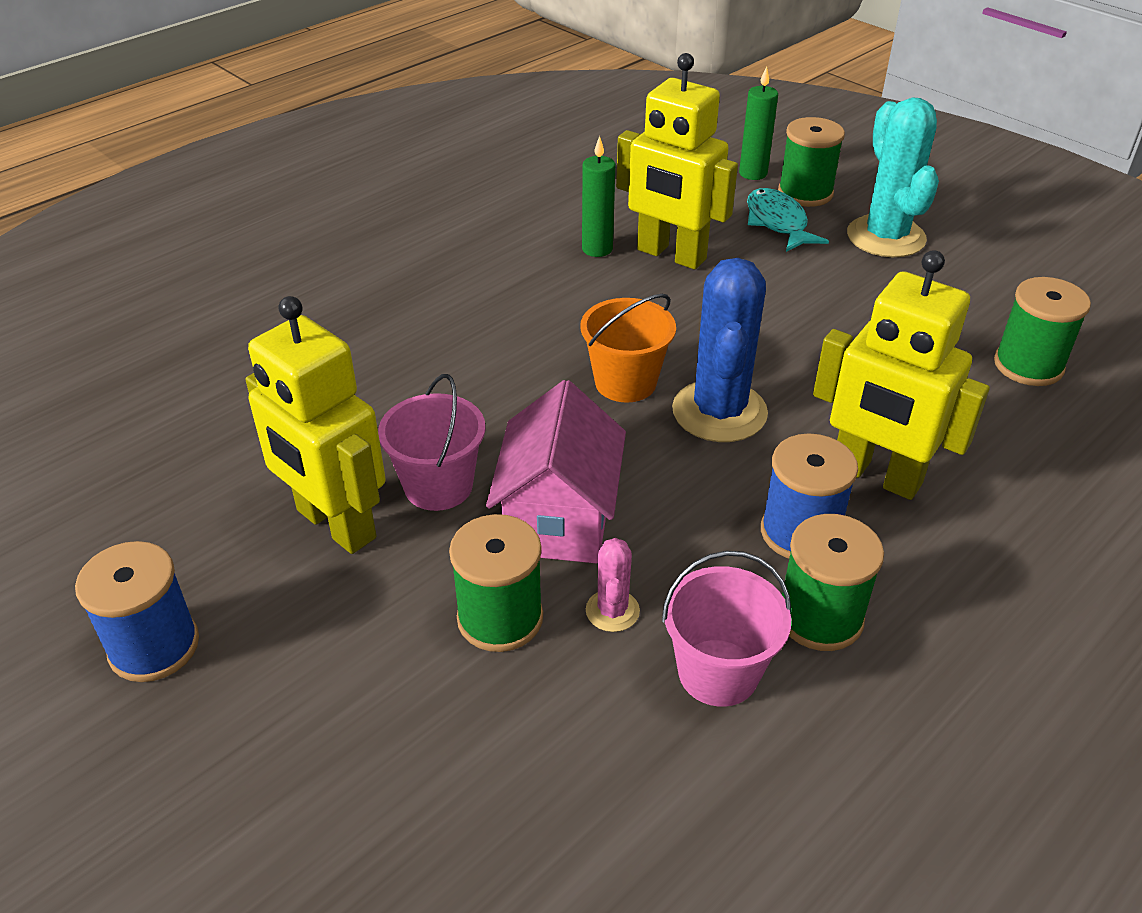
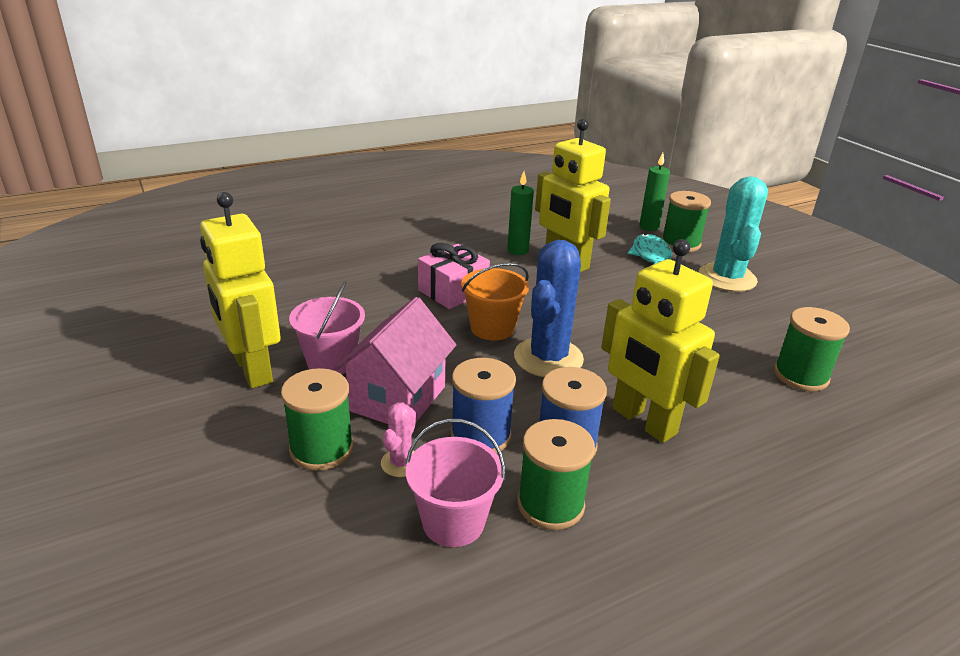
camera: 15 degrees right, 10 degrees down
blue spool [75,541,199,682] -> blue spool moved to [451,358,516,453]
none -> pink gift [418,243,490,309]

